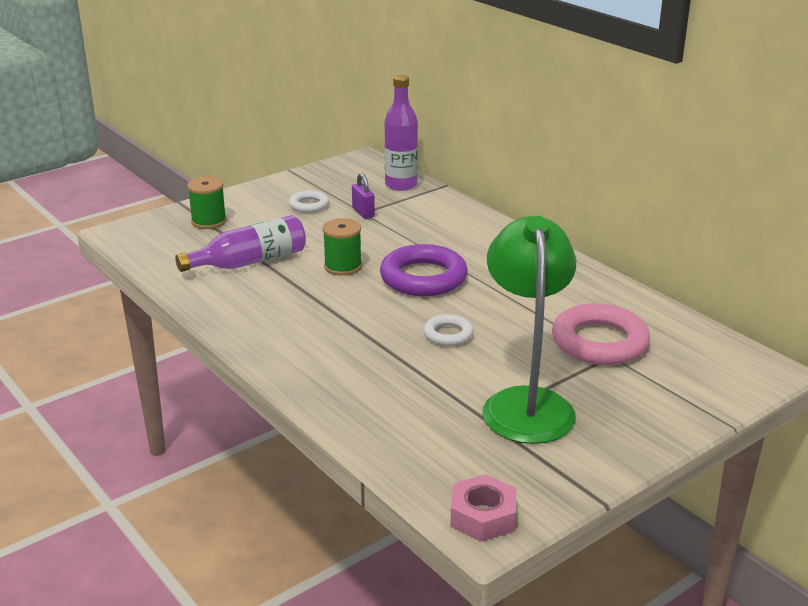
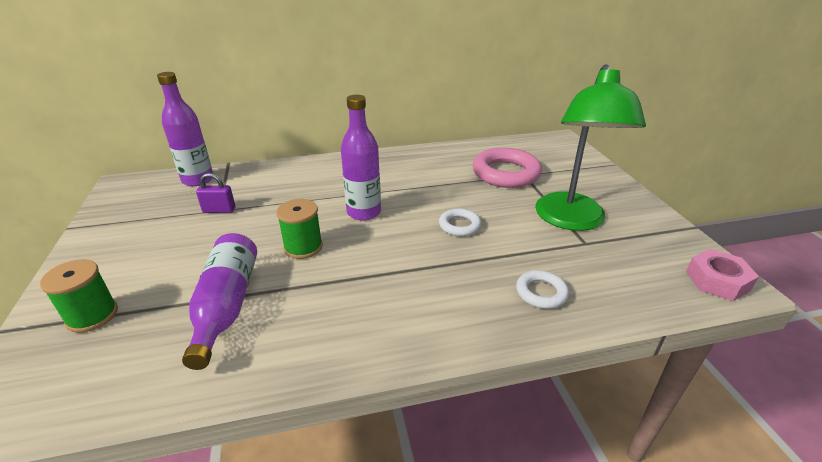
camera: 65 degrees left, 5 degrees up
white ring [289,191,329,213] -> white ring moved to [516,270,569,309]
purple ring [380,244,468,296] -> purple bottle [341,95,381,221]
green lamp [482,216,576,444] -> green lamp turned 105 degrees counterclockwise [535,64,646,231]

